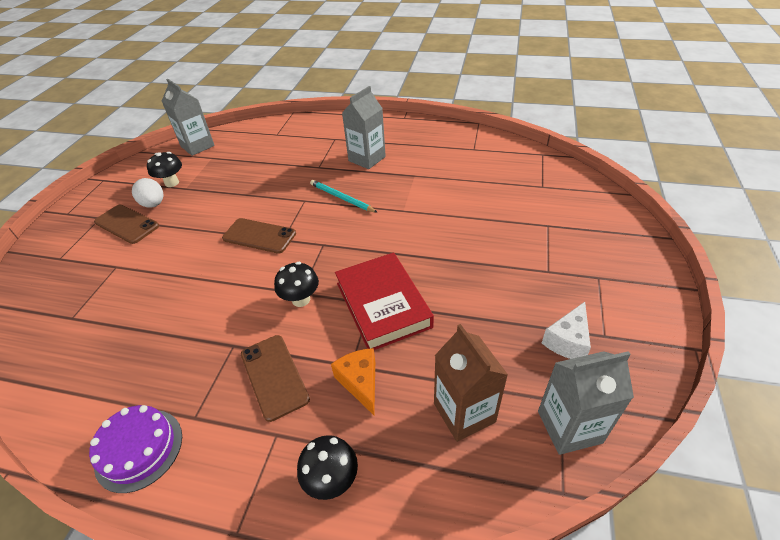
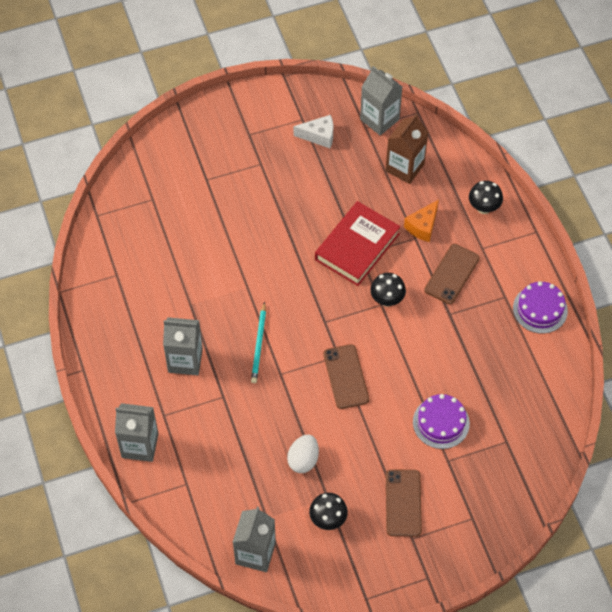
camera: 125 degrees left, 15 degrees up
white egg [132,178,164,208] -> white egg moved to [287,435,319,473]
none -> grey carton [115,403,159,462]
none -> purple cake [413,394,470,449]

